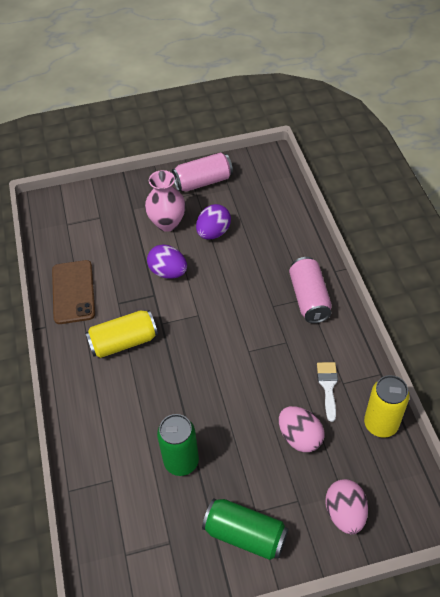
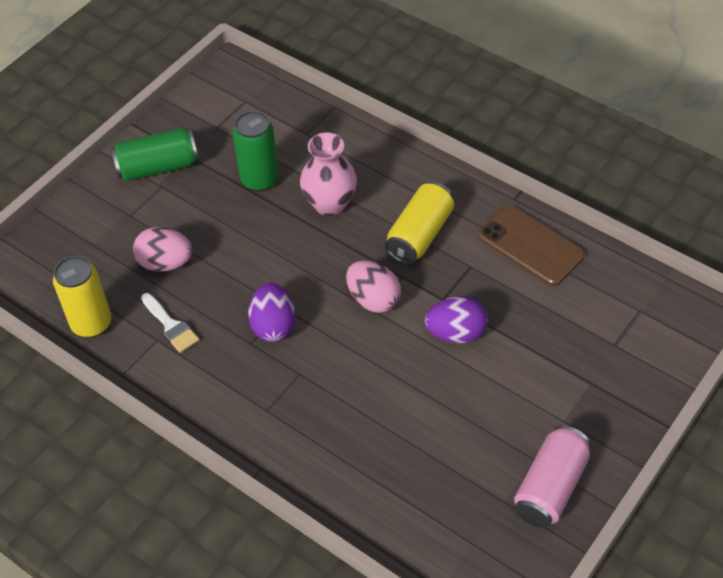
camera: 140 degrees right, 0 degrees up
pink vase [145,170,186,232] -> pink vase moved to [300,132,357,216]
purple egg [196,204,231,240] -> purple egg moved to [248,283,295,342]
pink can [289,257,332,323] -> none
pink egg [326,479,368,534] -> pink egg moved to [346,260,401,313]

